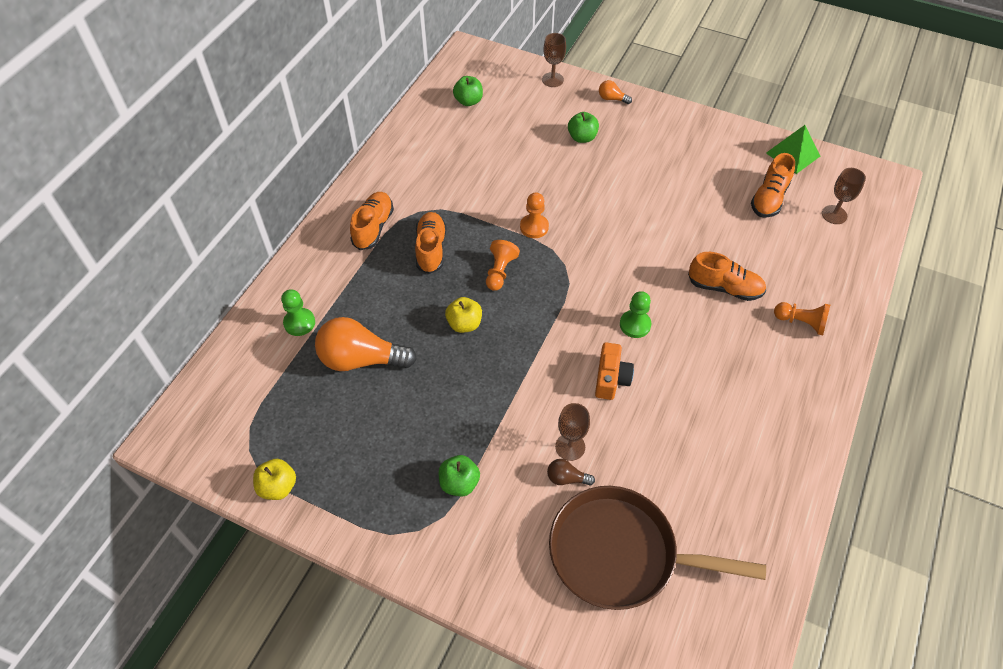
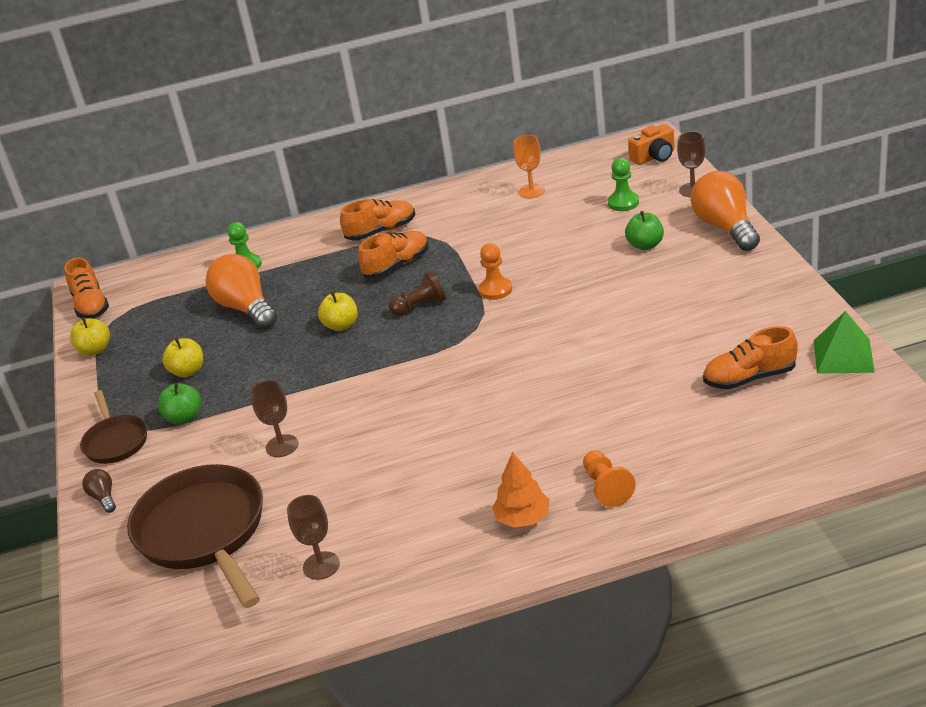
camera: 55 degrees right, 20 degrees down
green apple [453,76,483,106] -> none
orange pawn [486,240,520,291] -> brown pawn [389,270,446,316]
brown light bulb [547,459,595,486] -> brown light bulb moved to [82,469,116,513]
orange camera [595,342,634,400] -> orange camera moved to [628,124,675,165]
orange light bulb [599,80,632,104] -> orange light bulb [691,171,760,251], size x2.23
green pawn [620,291,651,338] -> green pawn moved to [608,158,639,211]
orange shoe [688,252,766,301] -> orange shoe moved to [64,258,109,319]
brown goblet [822,168,866,224] -> brown goblet moved to [287,495,340,580]
none -> brown pan [80,390,147,464]
none -> yellow apple [162,337,203,378]
none -> orange tree [492,452,550,528]
none -> orange goblet [513,135,545,199]

